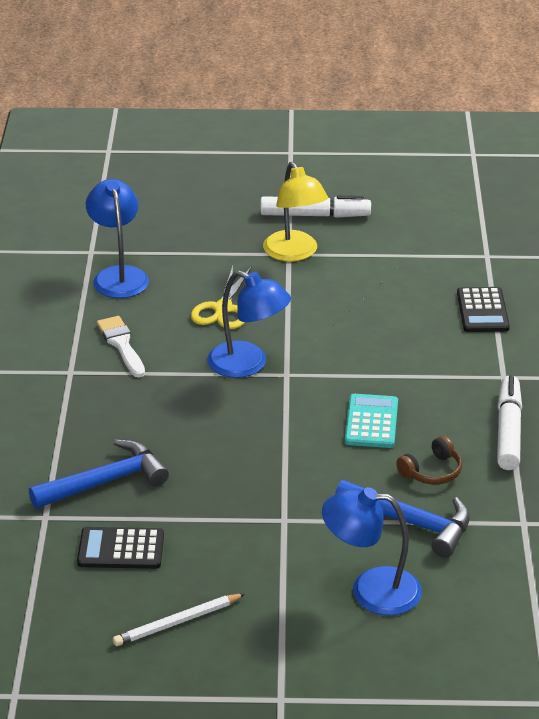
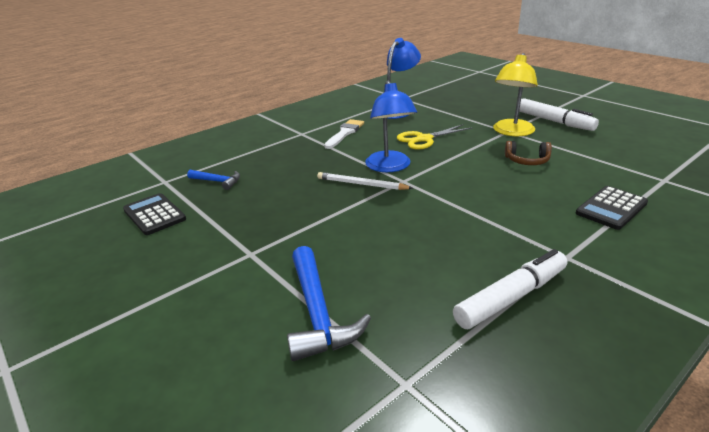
camera: 50 degrees right, 5 degrees down
blue hammer [29,439,169,509] -> blue hammer [187,170,240,190], size x0.56
white pencil [113,593,245,646] -> white pencil moved to [317,172,413,190]
blue lamp [322,487,422,615] -> none
turquoise calculator [345,394,398,448] -> none
brown headphones [396,436,462,484] -> brown headphones moved to [505,141,552,165]

